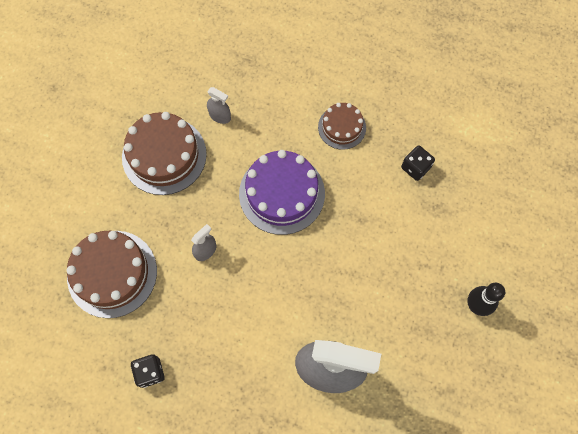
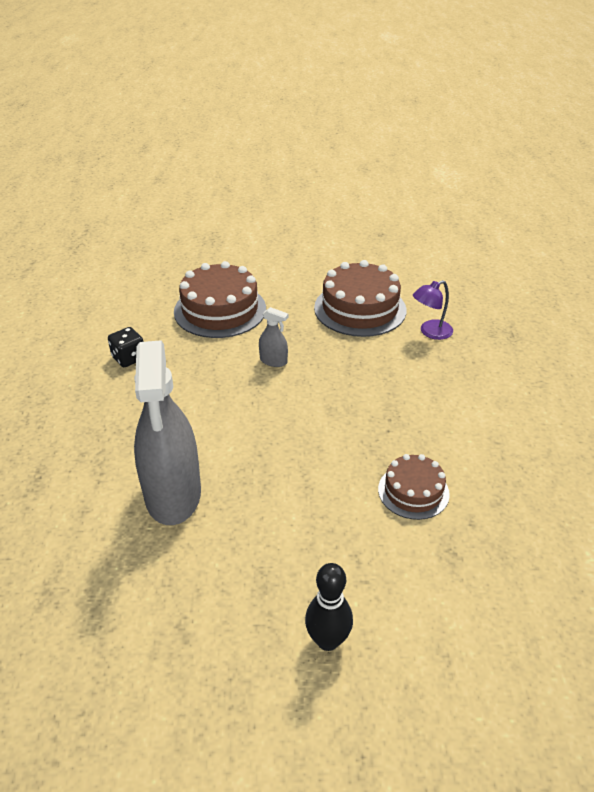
camera: 70 degrees right, 30 degrees down
grey spray bottle [207,87,231,124] -> purple lamp [413,280,453,340]
purple cake [239,150,325,235] -> none
brown cake [318,103,366,150] -> brown cake moved to [378,454,450,520]
black dice [401,145,435,181] -> none

